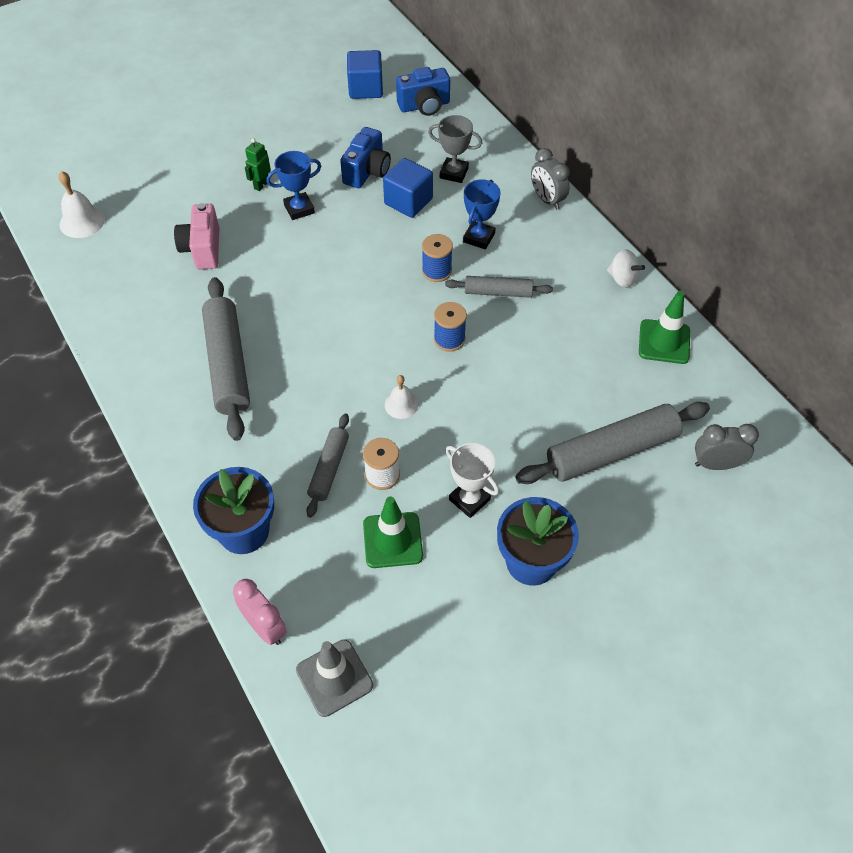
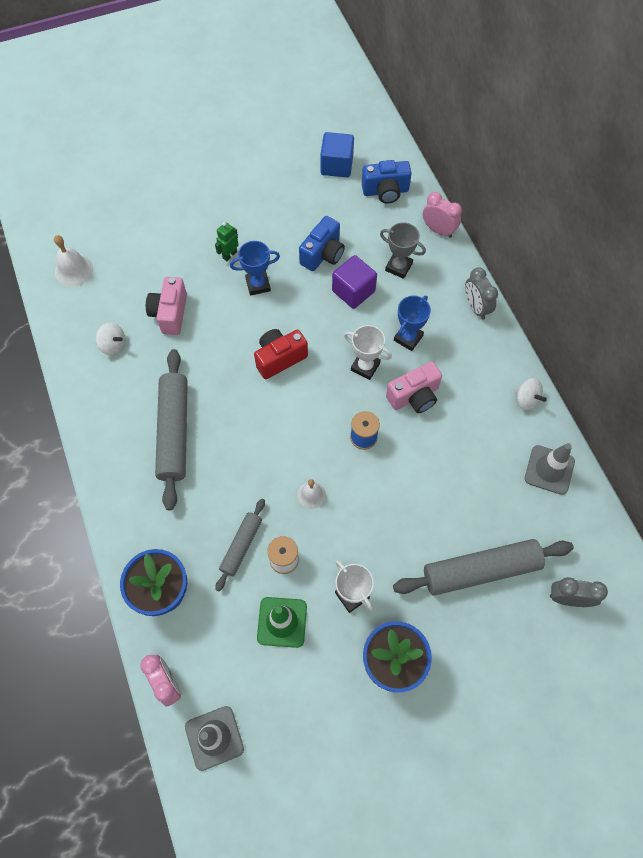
camera: 10 degrees right, 10 degrees up
blue cube [383,158,433,218] -> purple cube [332,255,377,309]
blue spool [422,234,453,282] -> white trophy [344,325,392,380]
grey rolling pin [445,276,553,297] -> pink camera [386,361,442,413]
green traffic cone [639,291,690,364] -> grey traffic cone [525,443,575,495]
none -> white spinning top [96,323,126,356]
none -> red camera [254,329,308,379]
none -> pink clock [423,192,462,238]

